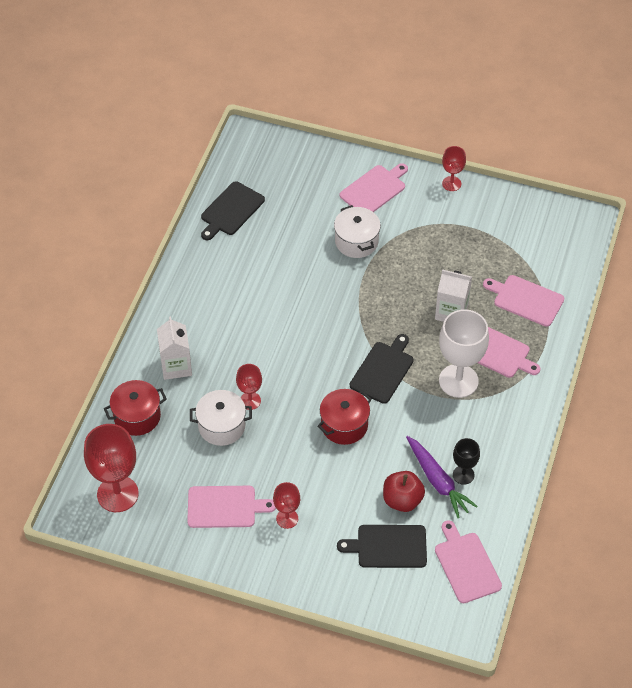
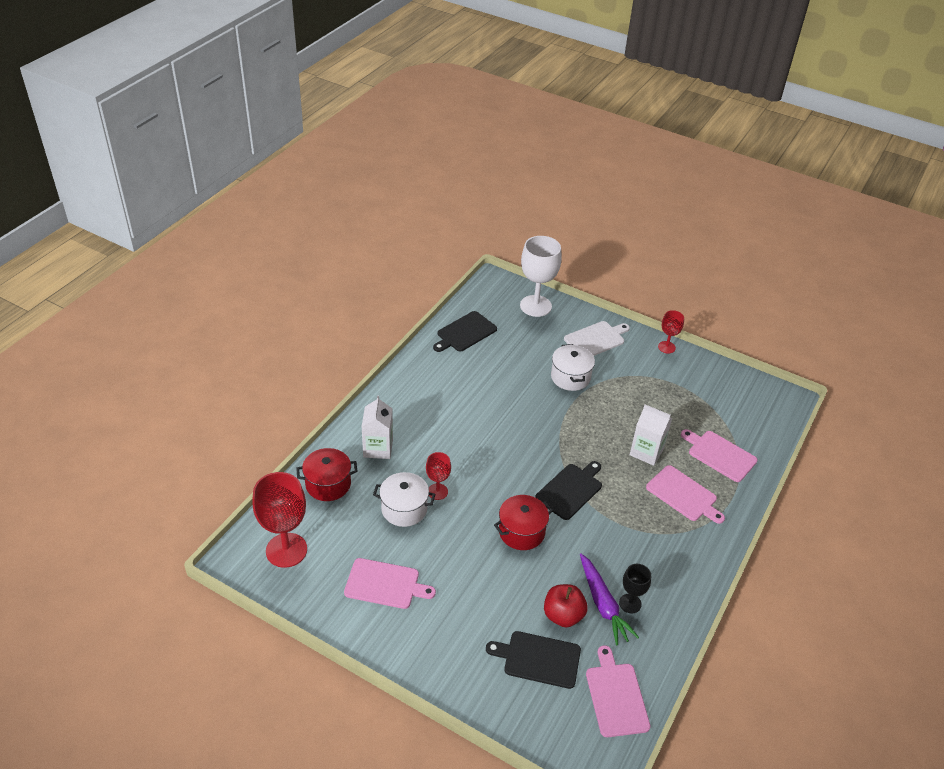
camera: 10 degrees right, 10 degrees down
red goblet [273,482,300,529] -> none
pink cutting board [340,163,408,212] -> white cutting board [564,321,630,356]
white goblet [439,309,489,398] -> white goblet moved to [520,236,562,317]

